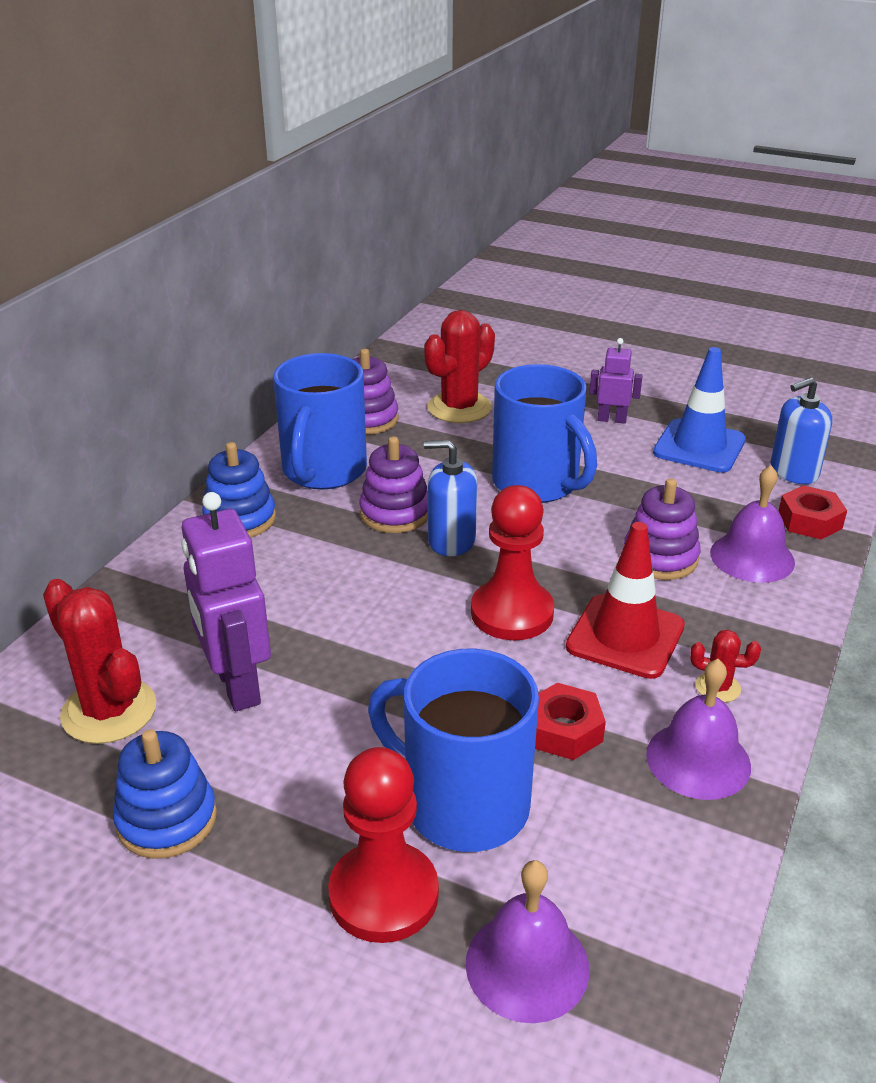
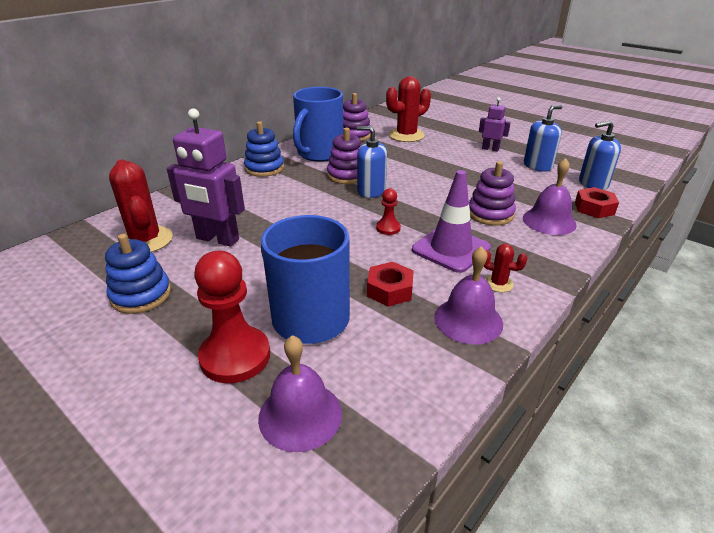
camera: 15 degrees right, 0 degrees up
purple robot [181,492,271,711] -> purple robot turned 60 degrees counterclockwise [167,109,245,247]
red pawn [471,485,554,640] -> red pawn [376,188,401,235], size x0.49
blue mug [492,364,597,503] -> none
red traffic cone [566,522,685,679] -> purple traffic cone [412,170,491,273]
blue traffic cone [653,347,746,473] -> blue soap dispenser [524,105,562,172]

